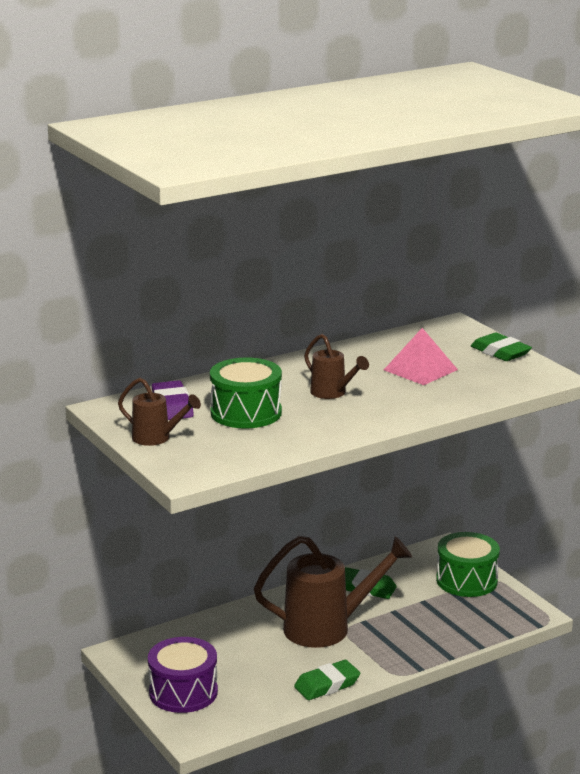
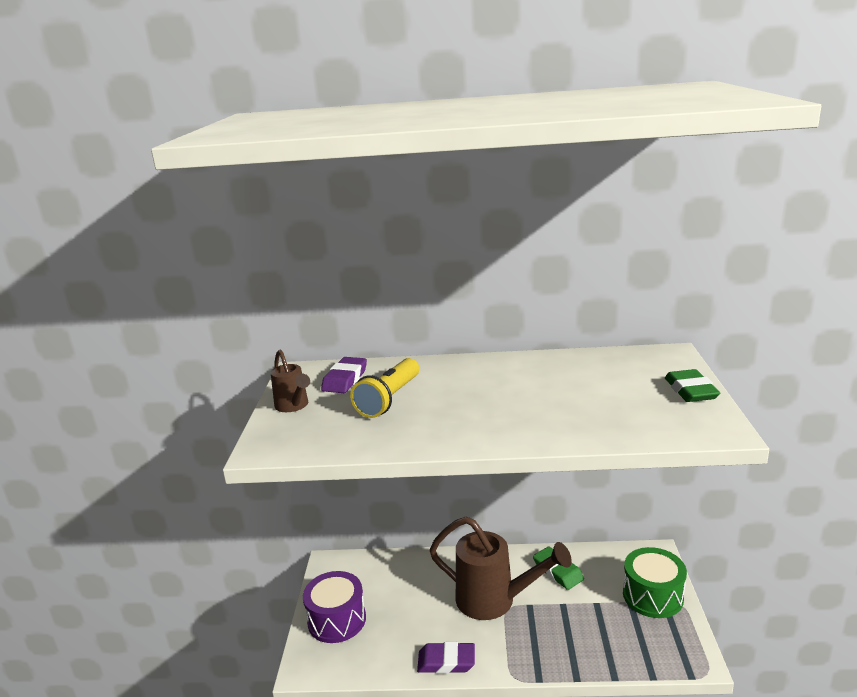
camera: 35 degrees right, 0 degrees up
green drum [210,357,282,428] -> yellow flashlight [350,358,419,418]
green eraser [294,660,360,700] -> purple eraser [417,642,475,674]
brown watering can [304,334,369,399] -> none
pink pyramid [384,328,458,385] -> none

